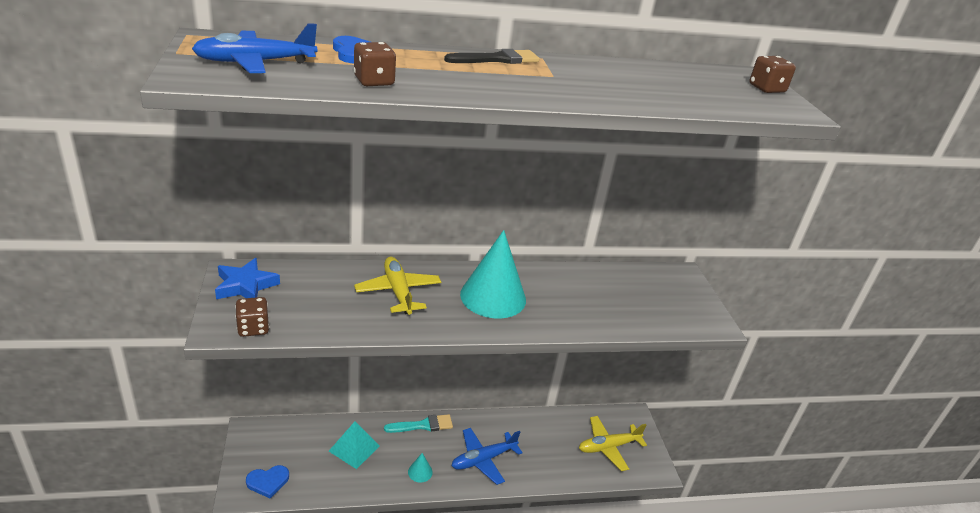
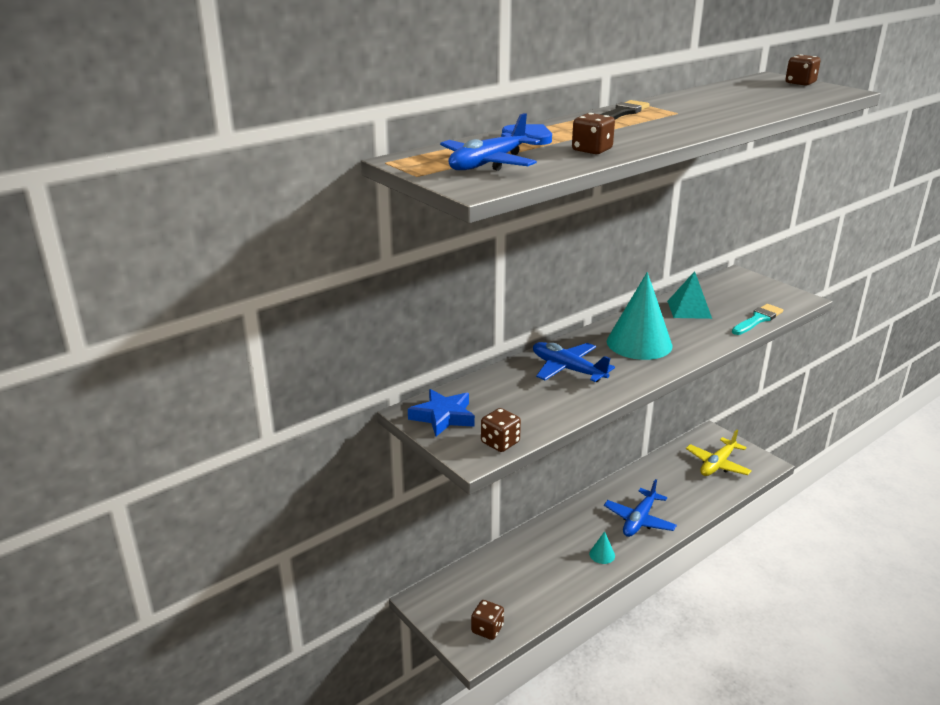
camera: 25 degrees left, 5 degrees down
blue heart [246,465,289,498] -> brown dice [471,600,504,640]
turquoise pyramid [329,422,379,469] -> turquoise pyramid moved to [667,271,712,319]
yellow plane [354,257,441,315] -> blue plane [533,342,615,382]
turquoise brush [384,414,453,433] -> turquoise brush moved to [732,304,783,335]

